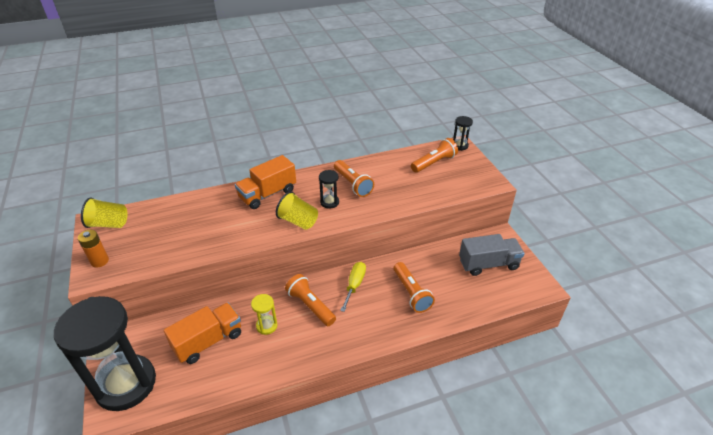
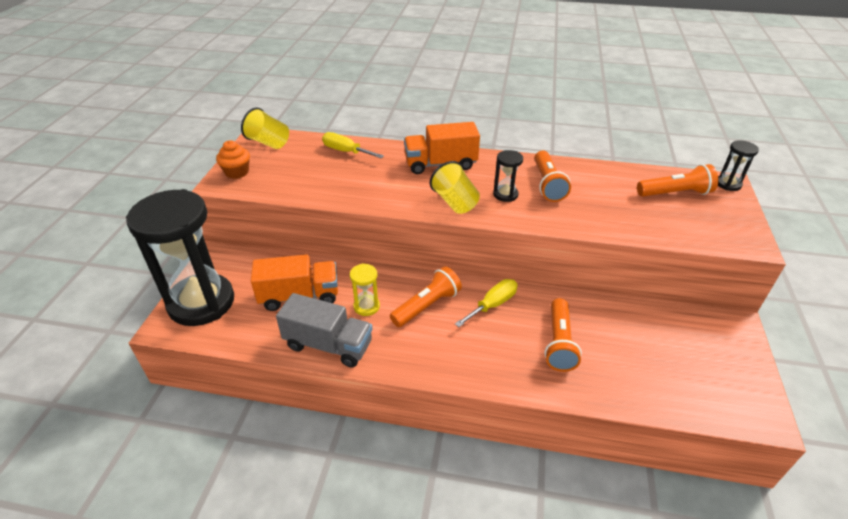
camera: 30 degrees right, 0 degrees up
orange battery [78,230,109,267] -> orange cupcake [216,140,250,179]
orange flashlight [285,274,336,326] -> orange flashlight turned 60 degrees clockwise [390,266,462,327]
grey truck [459,234,525,276] -> grey truck moved to [276,293,373,368]
none -> yellow screwdriver [322,132,384,158]

